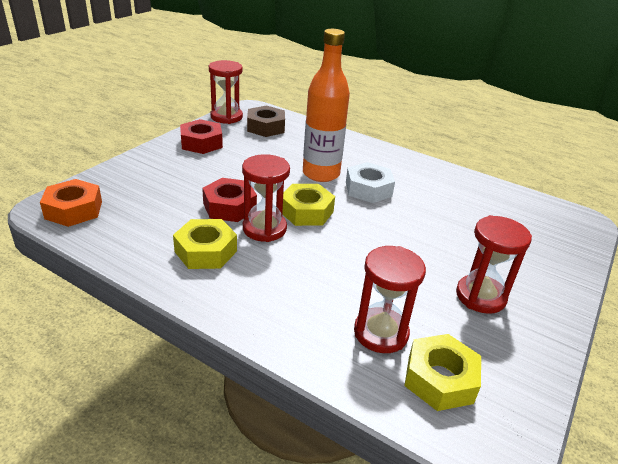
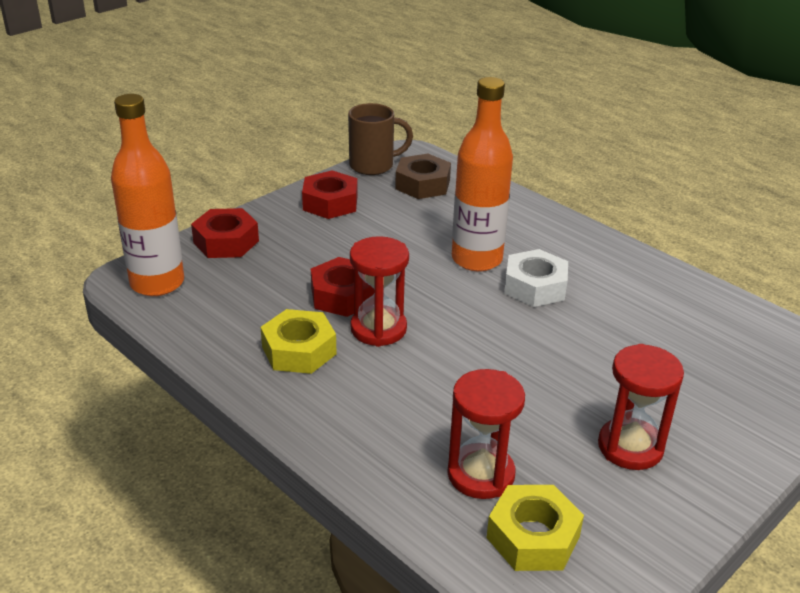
camera: 15 degrees right, 0 degrees up
orange nut [40,179,102,227] -> orange bottle [111,94,184,296]
red hourglass [209,60,243,124] -> brown mug [348,103,413,175]
yellow nut [282,184,335,226] -> none
none -> red nut [191,208,259,258]

